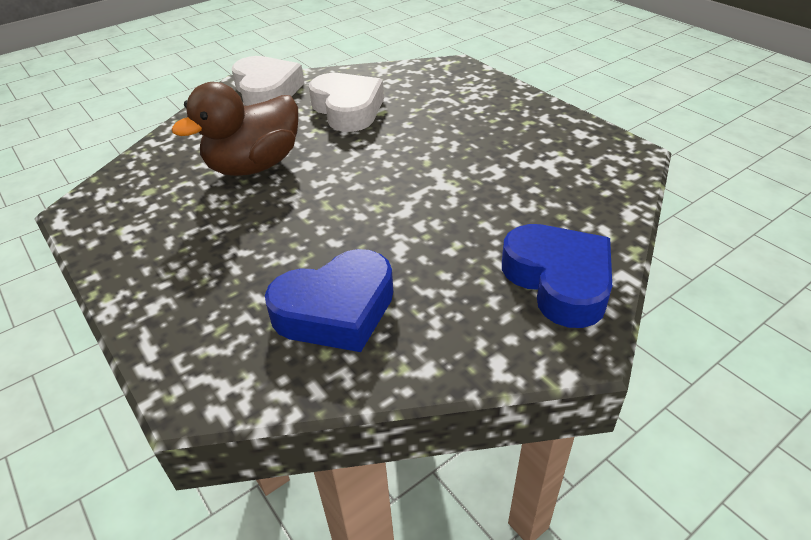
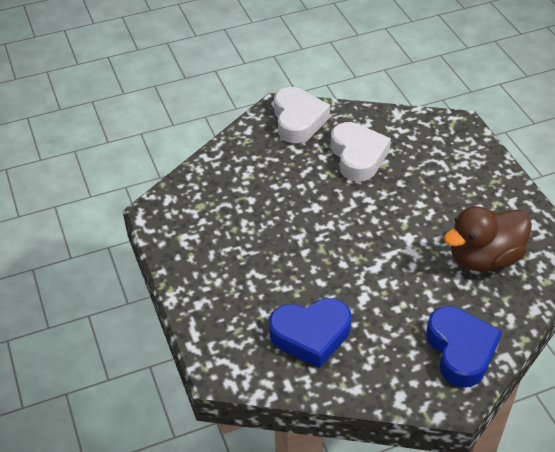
camera: 15 degrees right, 5 degrees up
brown duck [172,82,298,176] -> brown duck moved to [444,206,532,272]

